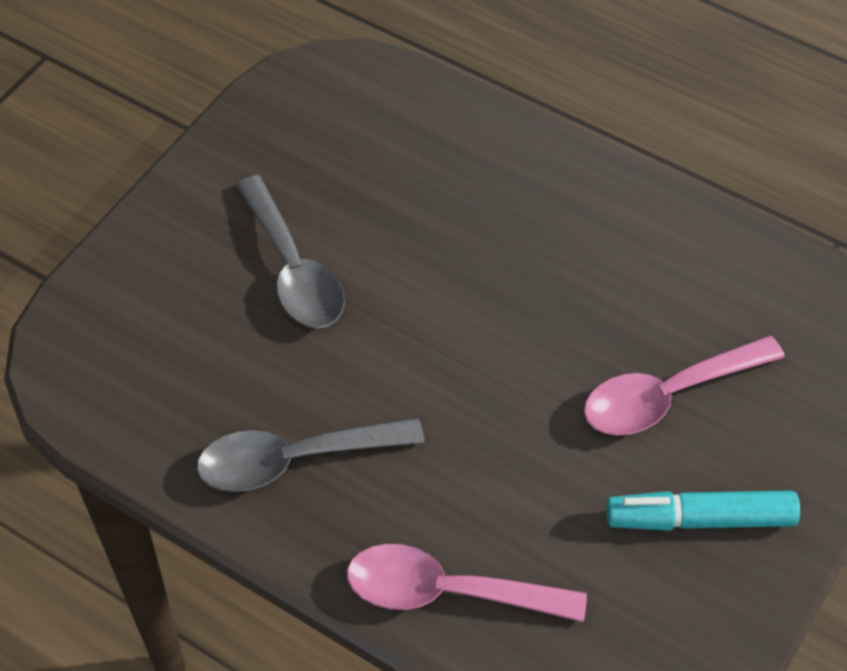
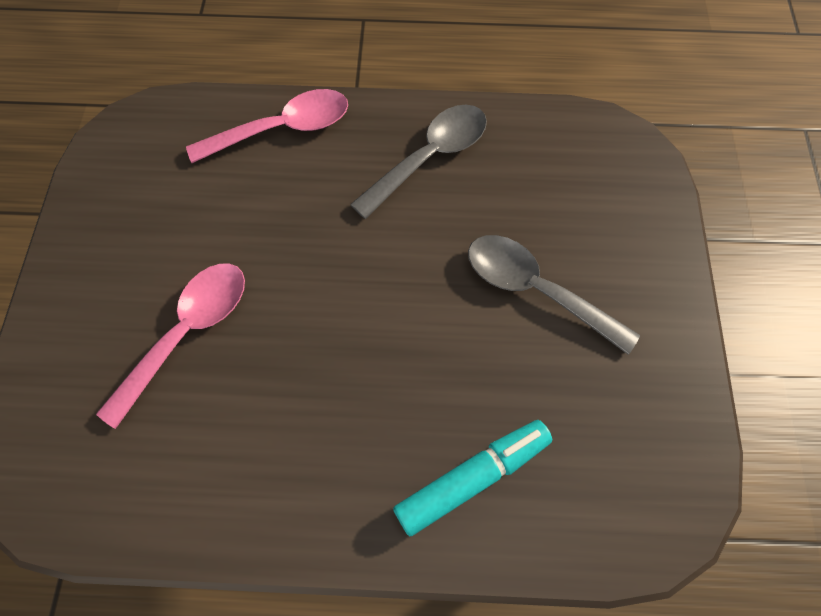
camera: 150 degrees right, 10 degrees up
turquoise marker [606,490,800,531] -> turquoise marker moved to [393,420,552,537]

